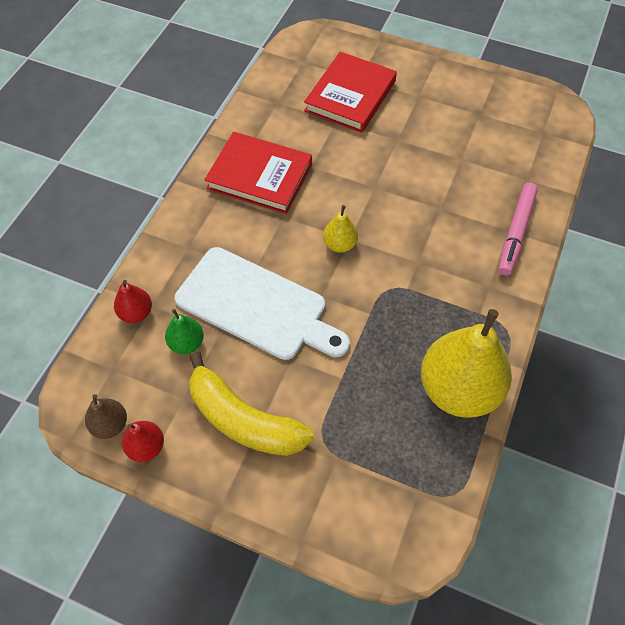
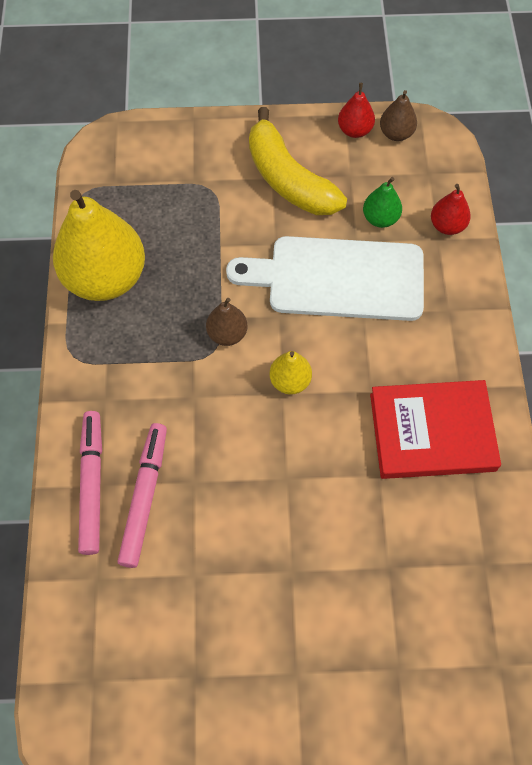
camera: 155 degrees right, 5 degrees up
yellow banana [189,352,314,456] -> yellow banana turned 135 degrees counterclockwise [249,107,347,215]
red book [304,52,397,133] -> none
none -> pink marker [118,423,167,568]
none -> brown pear [206,298,248,346]

